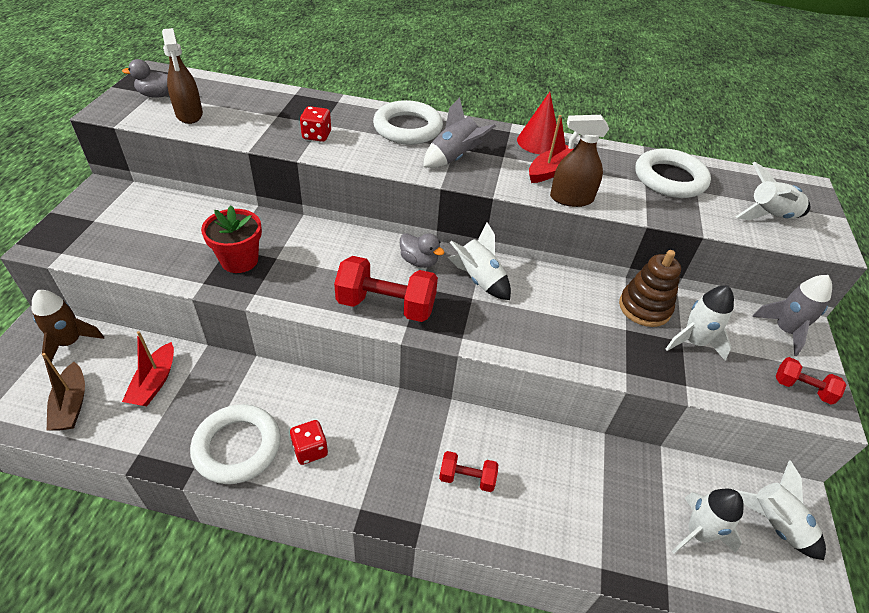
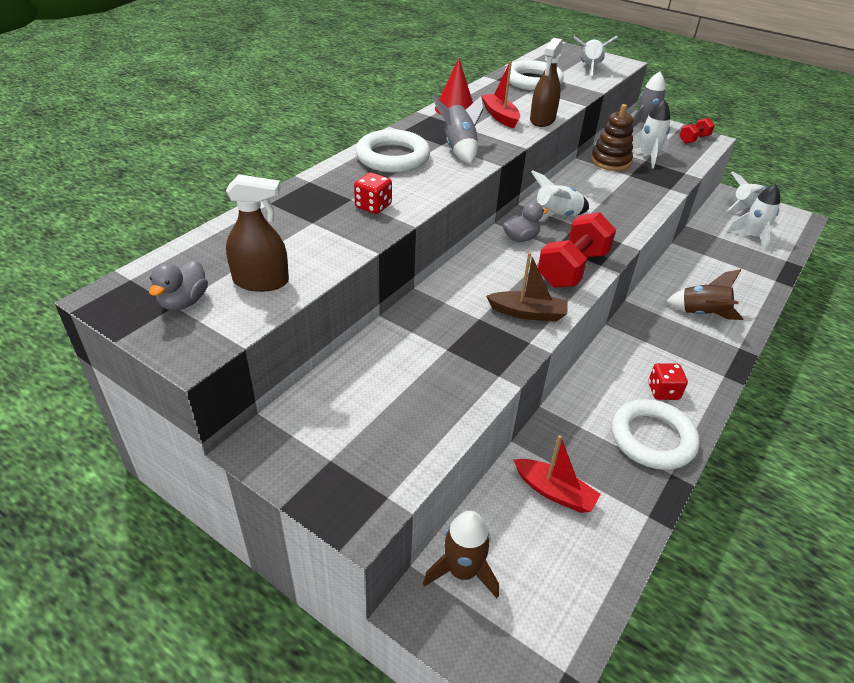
camera: 65 degrees left, 5 degrees down
brown boat [42,353,85,431] -> brown boat moved to [486,252,568,322]
red flower pot [201,206,262,273] -> none
red dumbbell [439,451,498,492] -> brown rocket [666,269,744,320]

